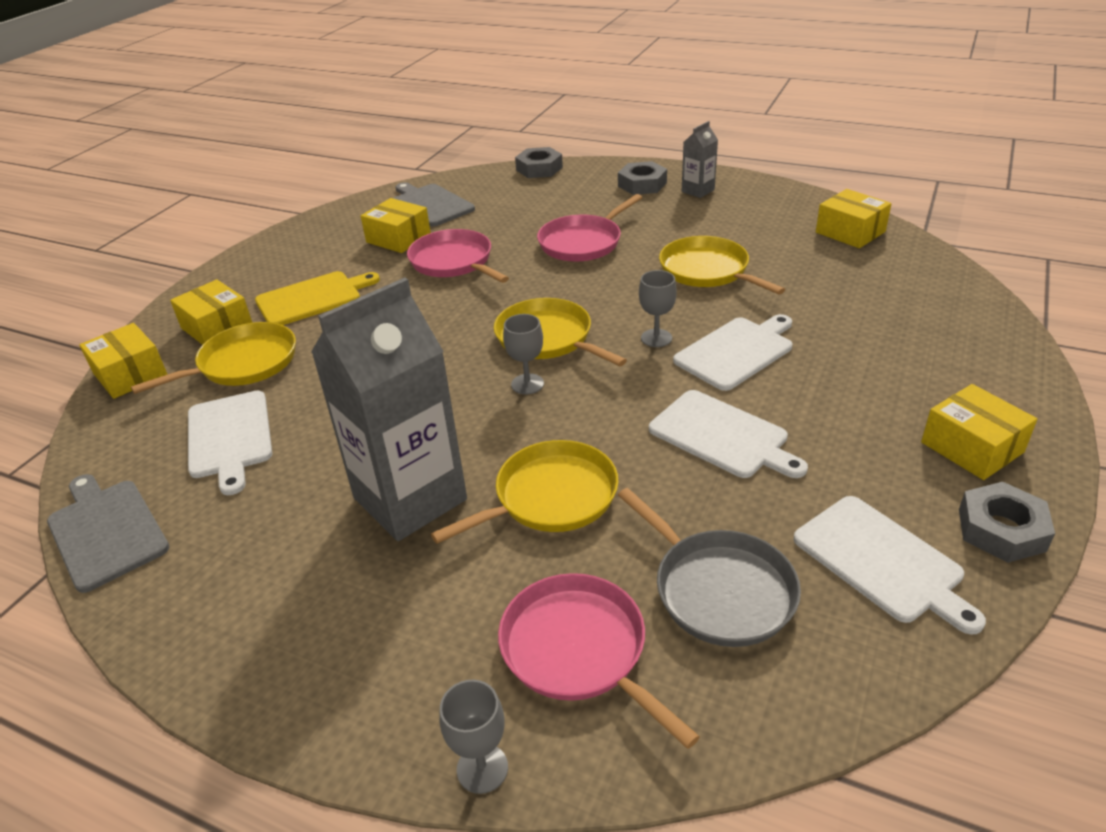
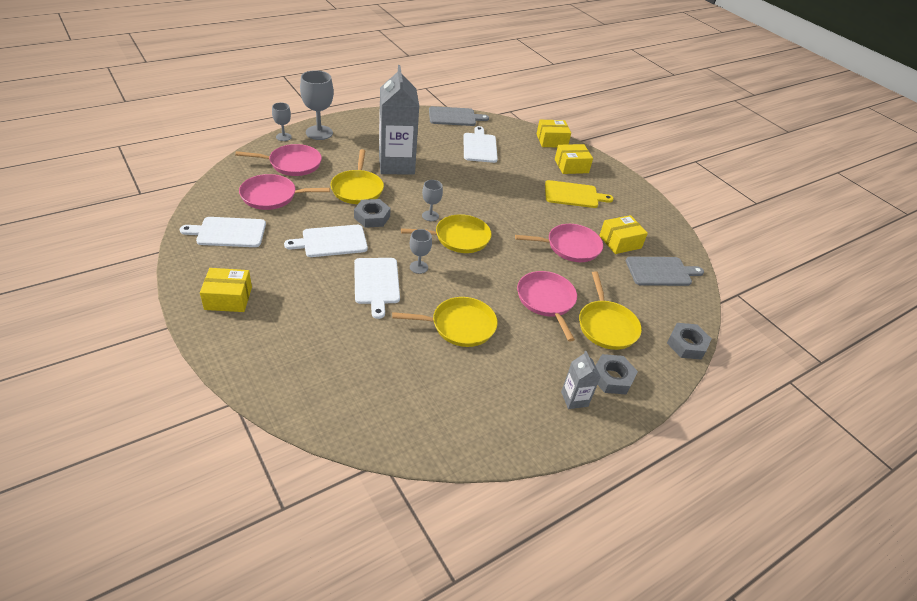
camera: 115 degrees right, 5 degrees up
yellow pan [131,322,296,394] -> yellow pan moved to [579,271,642,350]
white cutting board [188,391,272,495] -> white cutting board turned 75 degrees clockwise [463,126,498,163]
yellow cutting board [255,271,380,325] -> yellow cutting board turned 90 degrees counterclockwise [545,180,614,208]
grey pan [618,488,801,647] -> pink pan [239,174,330,210]
yellow box [816,189,891,248] -> none
grey nut [959,482,1055,563] -> grey nut moved to [354,199,391,228]
none -> grey goblet [300,70,334,140]

